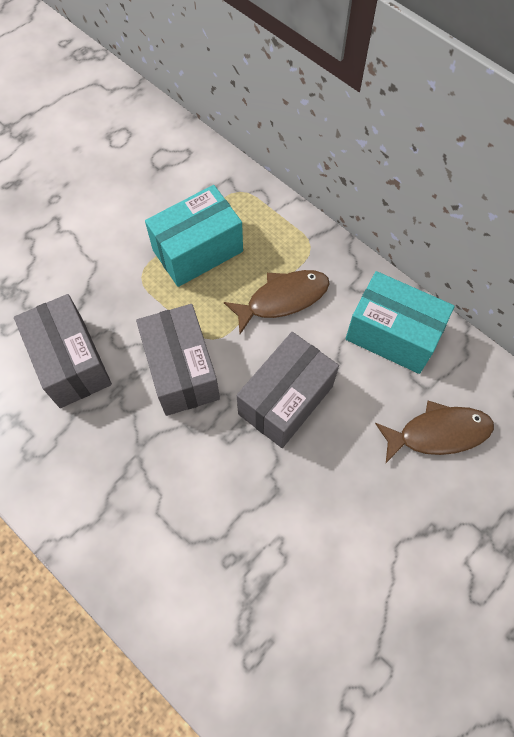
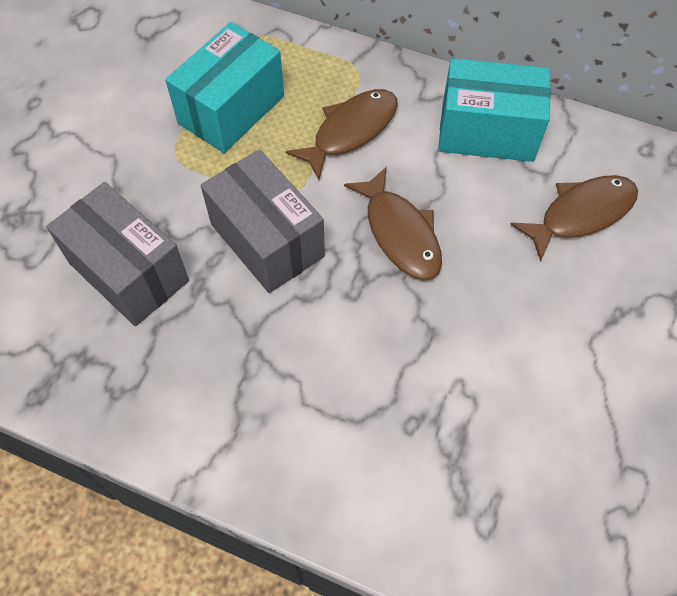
camera: 20 degrees left, 5 degrees down
grey box [237,332,339,448] -> brown fish [344,166,442,281]

